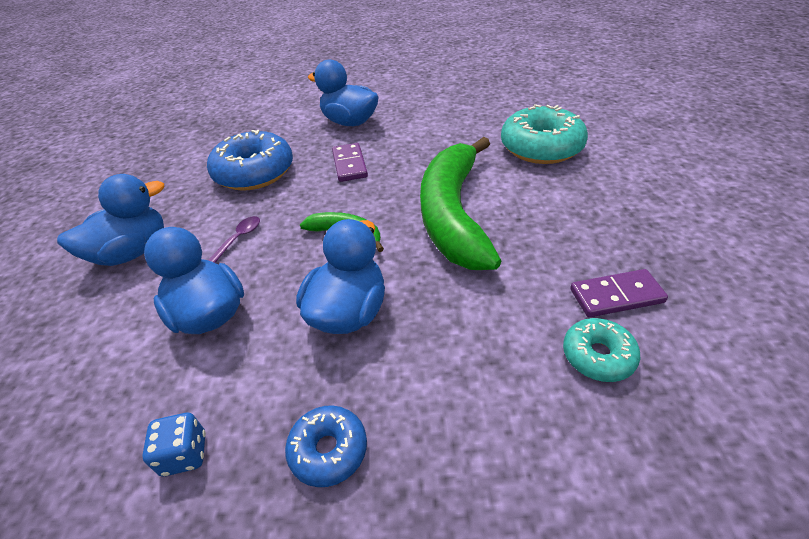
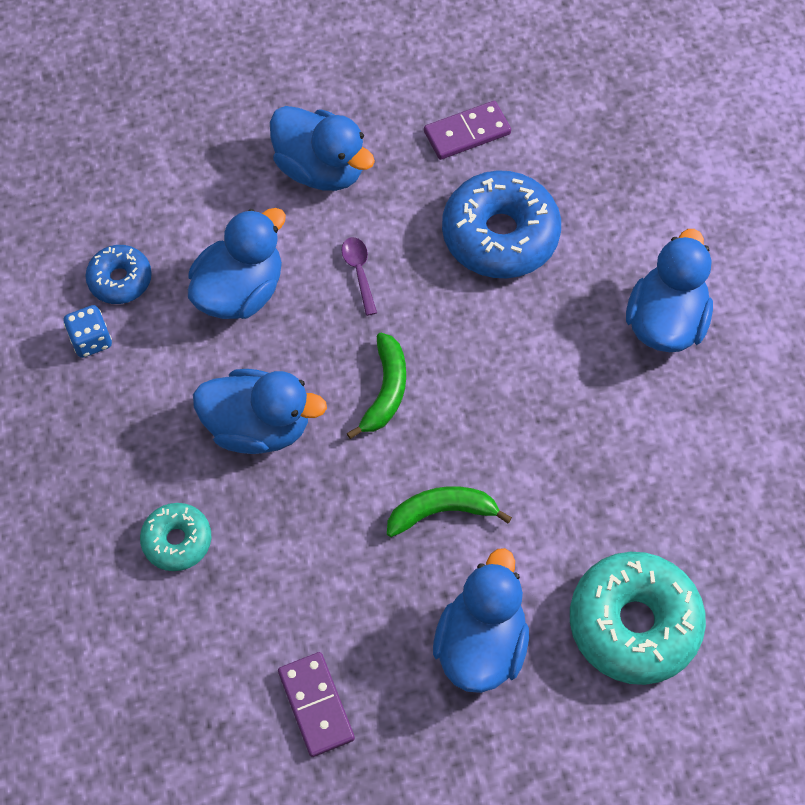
camera: 75 degrees right, 20 degrees up
purple spoon [208,216,260,263] -> purple spoon turned 120 degrees counterclockwise [341,237,377,316]
blue donut [285,405,367,487] -> blue donut moved to [85,245,152,304]
purple domino [332,143,368,182] -> purple domino moved to [424,101,511,160]
green banana [420,137,502,270] -> green banana [387,486,512,537], size x0.45
turquoise donut [563,318,640,382] -> turquoise donut moved to [140,503,212,571]
none -> blue duck [433,548,529,693]

